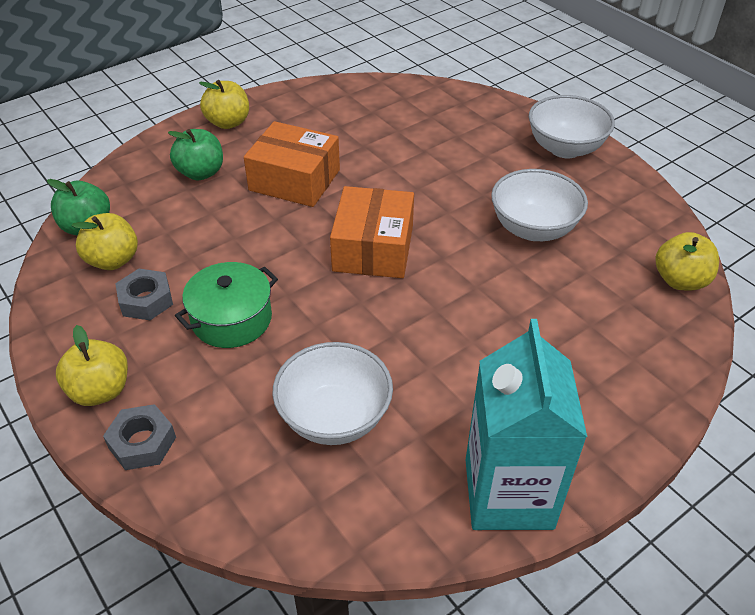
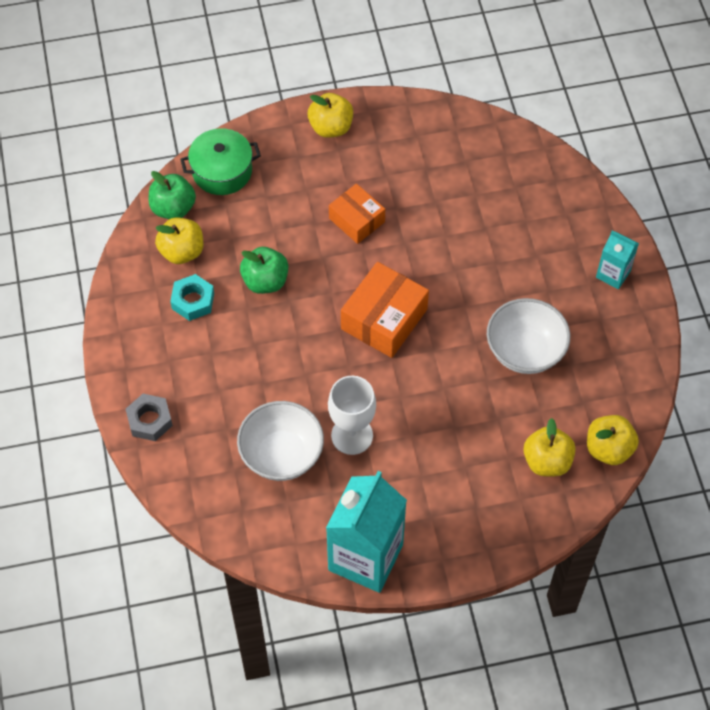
camera: 25 degrees right, 15 degrees up
yellow apple [56,325,128,406] -> yellow apple moved to [523,418,576,477]
grey nut [115,269,173,320] -> turquoise nut [170,274,214,321]
green apple [168,129,223,181] -> green apple moved to [240,247,288,294]
green pot [175,262,278,348] -> green pot moved to [180,128,261,195]
orange box [244,121,340,207] -> orange box [329,184,385,244], size x0.65
white bowl [529,95,615,158] -> turquoise carton [596,230,639,289]
none -> white goblet [328,376,376,455]

